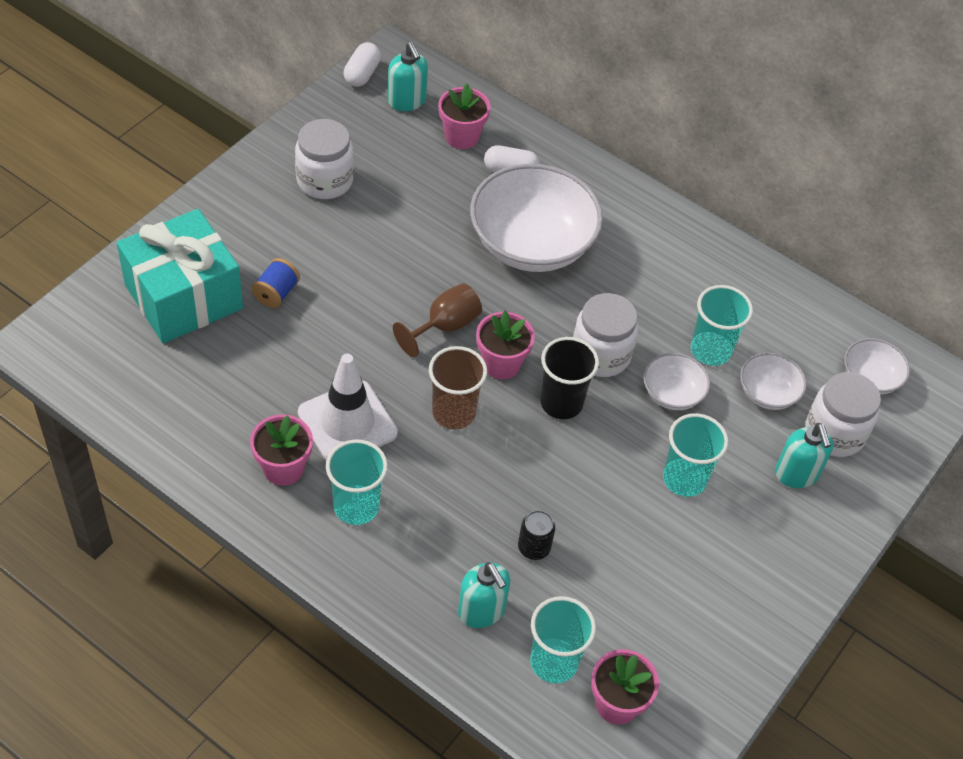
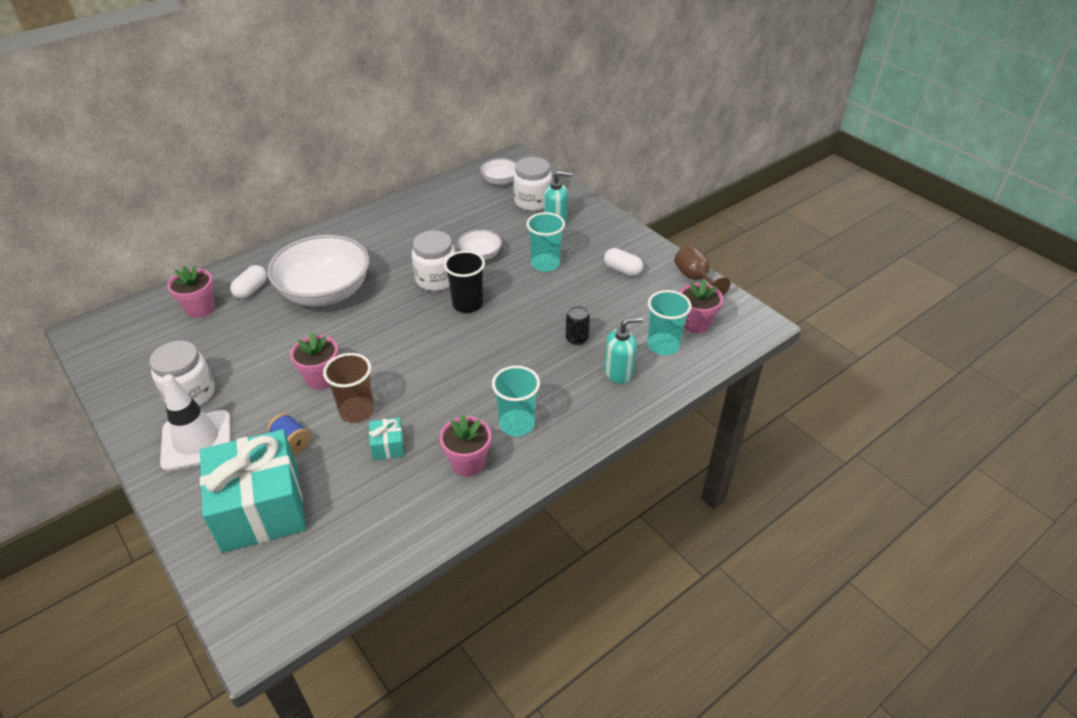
camera: 70 degrees left, 10 degrees down
white traffic cone [298,354,398,461] -> white traffic cone moved to [160,374,231,471]
white capsule [343,42,381,87] -> white capsule moved to [604,248,643,277]
turquoise soap dispenser [388,42,428,111] -> none
brown goblet [393,283,482,357] -> brown goblet moved to [674,245,730,296]
brown cup [429,346,487,429] -> brown cup moved to [323,353,374,423]
pink flower pot [476,310,535,380] -> pink flower pot moved to [290,332,338,389]
turquoise cup [691,285,753,366] -> none
white bowl [740,353,807,410] -> none
none -> turquoise gift [369,418,404,460]

